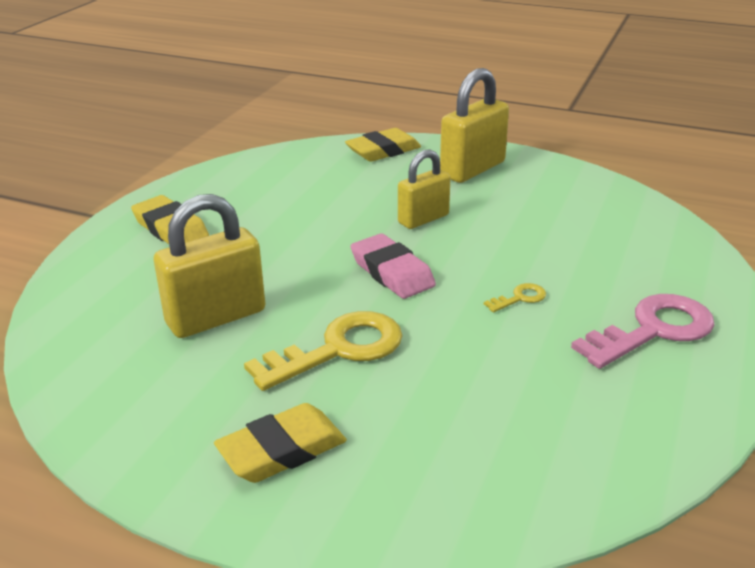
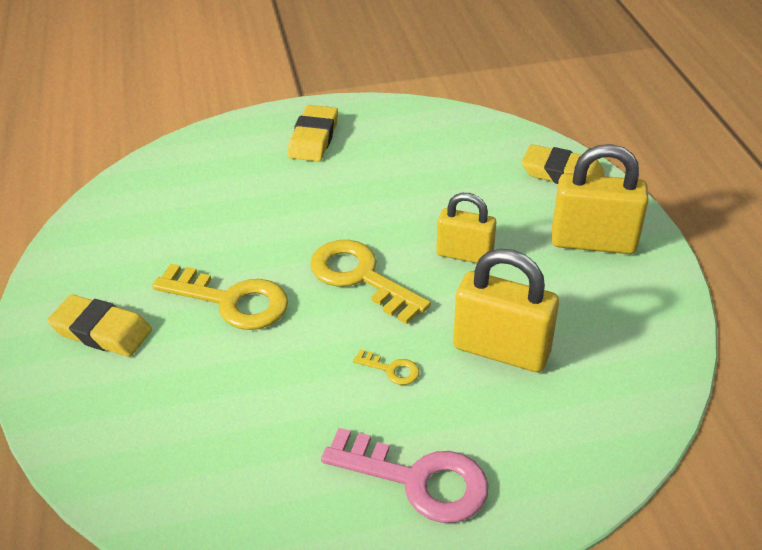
camera: 55 degrees right, 10 degrees up
yellow padlock [154,194,265,338] -> yellow padlock moved to [453,249,559,372]
pink eraser [350,233,436,299] -> yellow key [310,240,431,324]

